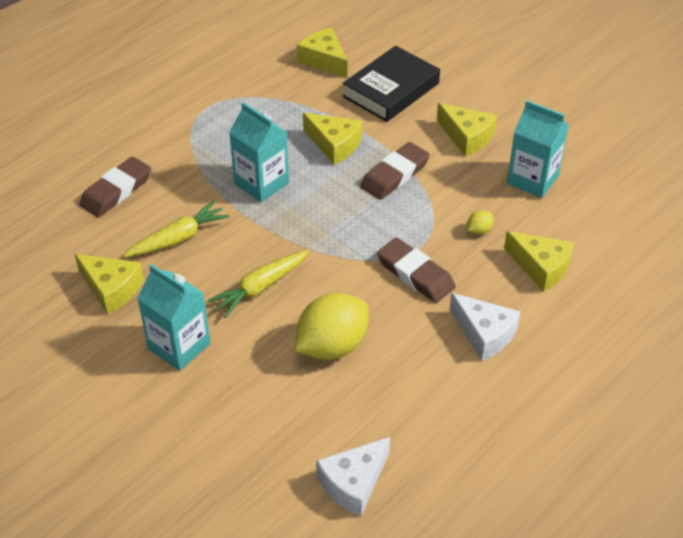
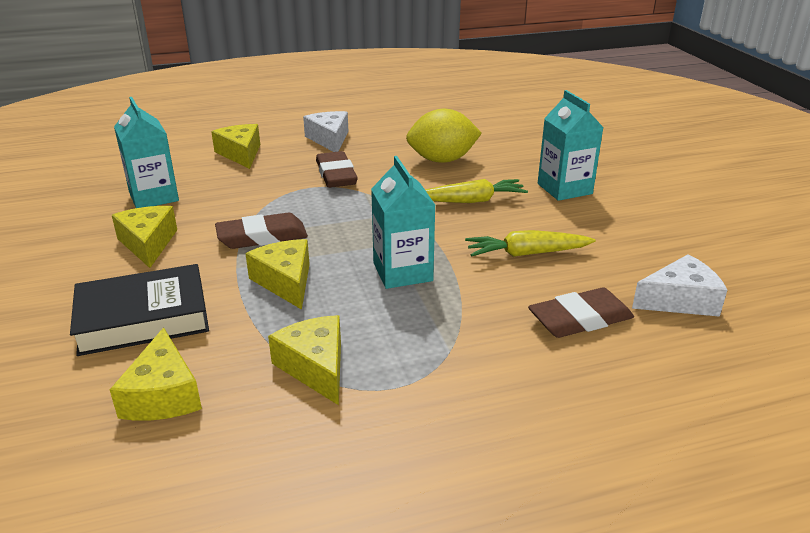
camera: 150 degrees left, 15 degrees down
yellow cheese [75,254,144,314] -> yellow cheese moved to [268,315,341,405]
white cheese [316,437,390,516] -> white cheese moved to [632,254,727,317]
yellow lemon [467,210,494,235] -> none

